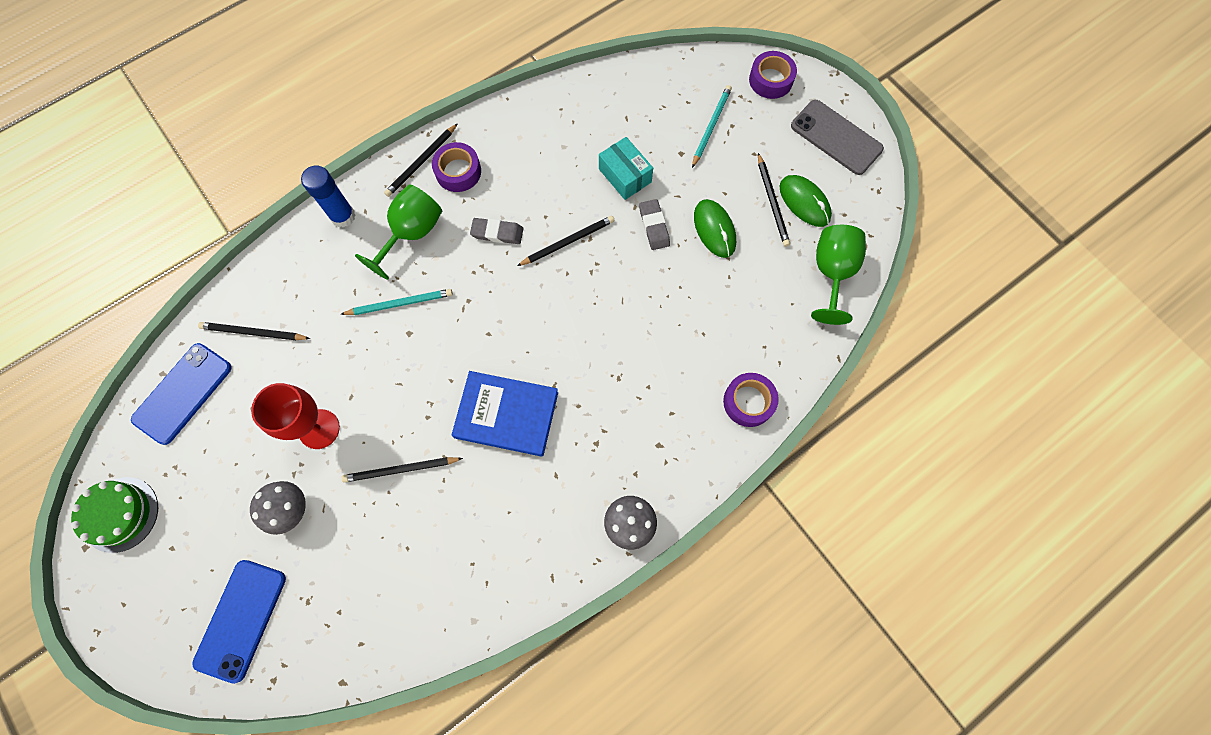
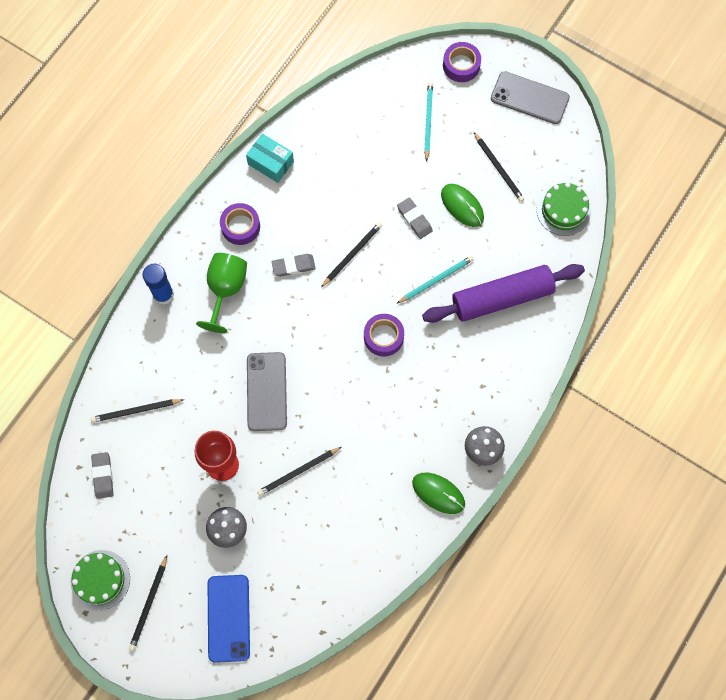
camera: 20 degrees left, 0 degrees up
blue phone [131,343,232,445] -> grey eraser [91,452,113,499]
turquoise pencil [340,289,453,315] -> turquoise pencil moved to [396,256,474,304]
black pencil [384,123,458,197] -> black pencil moved to [129,555,167,651]
blue book [452,371,558,457] -> none
turquoise box [599,137,653,200] -> turquoise box moved to [246,134,294,183]
purple tape [723,373,779,427] -> purple tape moved to [364,314,404,356]
green mouse [779,175,832,227] -> green mouse moved to [412,472,465,514]
green goblet [811,225,866,325] -> green cake [537,183,591,236]
none -> grey phone [247,352,287,431]
none -> purple rolling pin [422,264,585,323]

